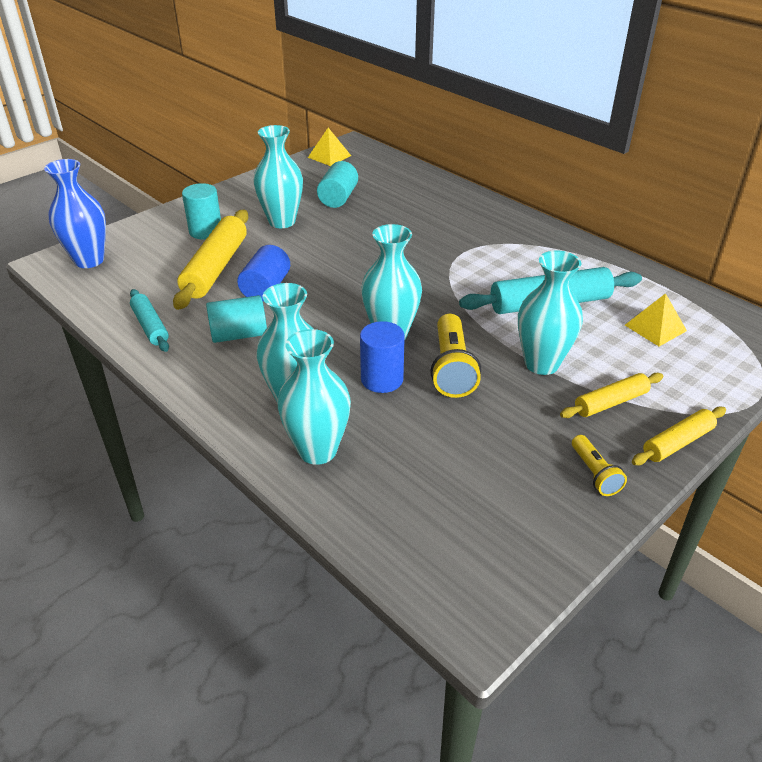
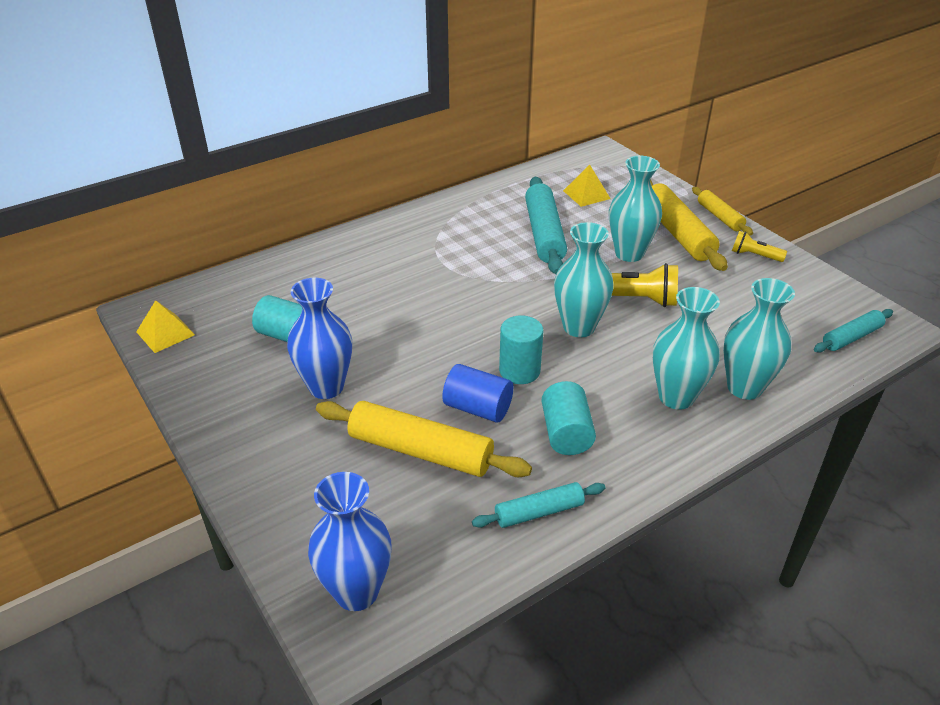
camera: 80 degrees left, 0 degrees up
turquoise cylinder [182,183,221,239] -> turquoise cylinder moved to [499,316,543,384]
turquoise vase [253,125,303,228] -> blue vase [287,278,352,399]
blue cylinder [360,321,405,393] -> none
yellow rolling pin [560,373,664,418] -> yellow rolling pin [650,180,728,271], size x1.75
yellow flashlight [572,435,627,496] -> yellow flashlight turned 150 degrees counterclockwise [732,231,787,262]
none -> turquoise rolling pin [814,309,893,352]

